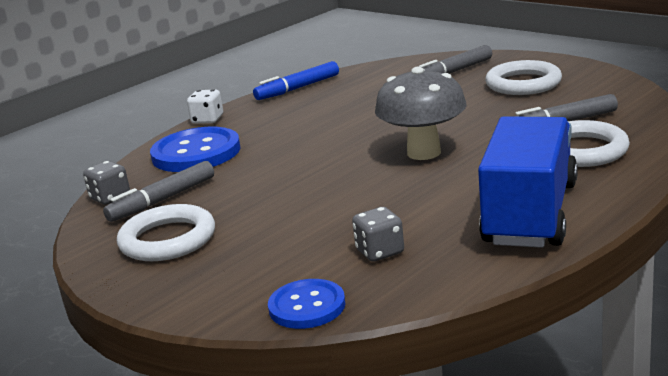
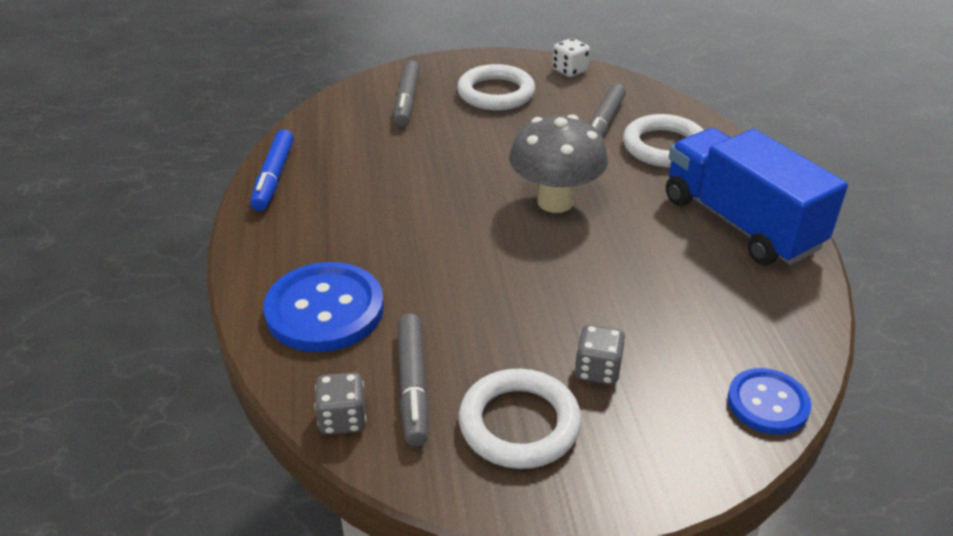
camera: 55 degrees left, 15 degrees up
white dice [187,90,223,124] -> white dice moved to [552,38,590,77]
grey dice [352,207,404,262] -> grey dice moved to [574,324,626,385]

